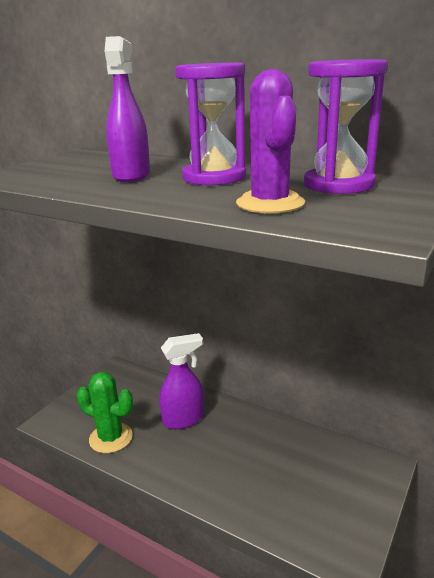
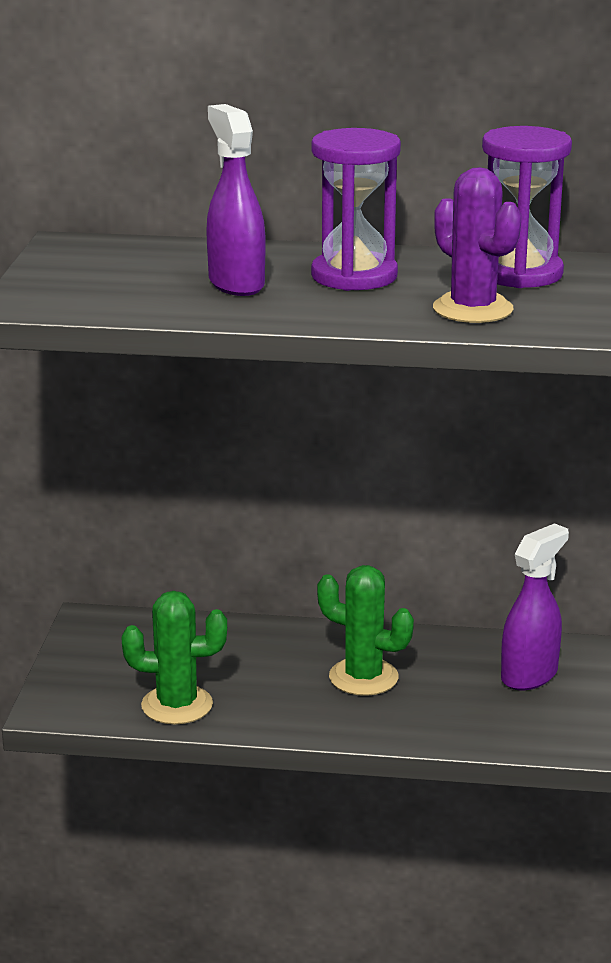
camera: 25 degrees left, 0 degrees up
purple spray bottle [159,333,204,429] -> purple spray bottle moved to [501,523,569,690]
none -> green cactus [317,565,414,696]

